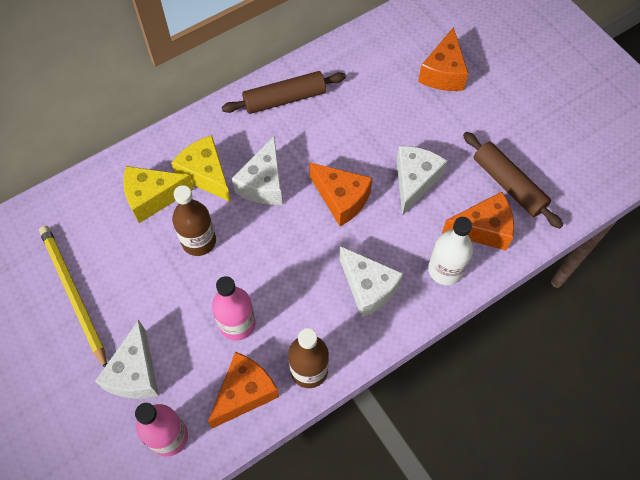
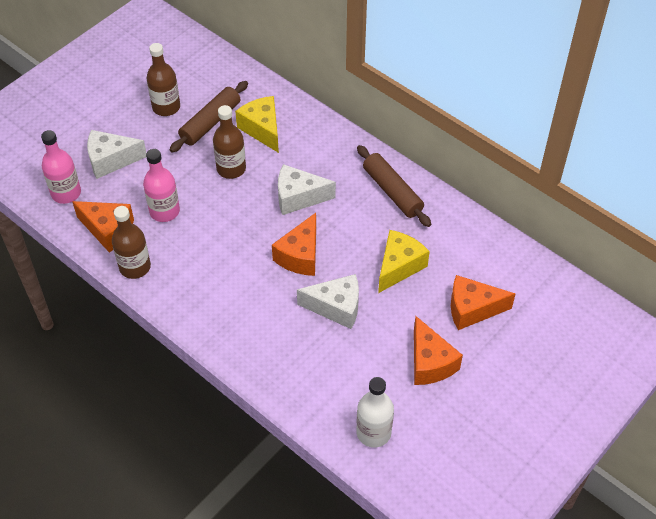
camera: 75 degrees right, 10 degrees down
yellow pencil [39,226,107,367] -> brown bottle [146,43,180,116]
yellow cheese [171,135,231,202] -> yellow cheese moved to [378,230,430,293]
white cheese [339,246,403,318] -> none
white bottle [428,217,473,285] -> white bottle moved to [356,377,394,448]
orange cheese [442,192,514,250] -> orange cheese moved to [414,316,463,385]
brown rolling pin [463,132,563,229] -> brown rolling pin moved to [169,81,248,152]

